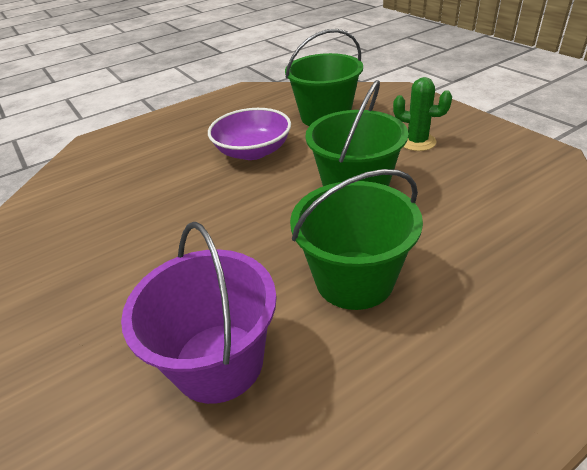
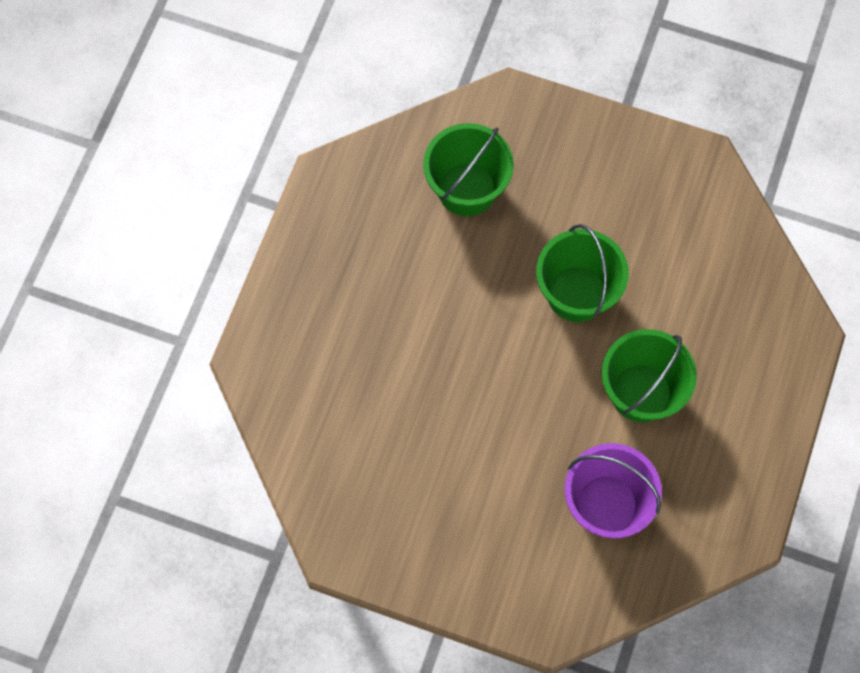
camera: 40 degrees left, 30 degrees up
purple bowl [208,108,291,160] -> none
green cactus [393,77,452,151] -> none

